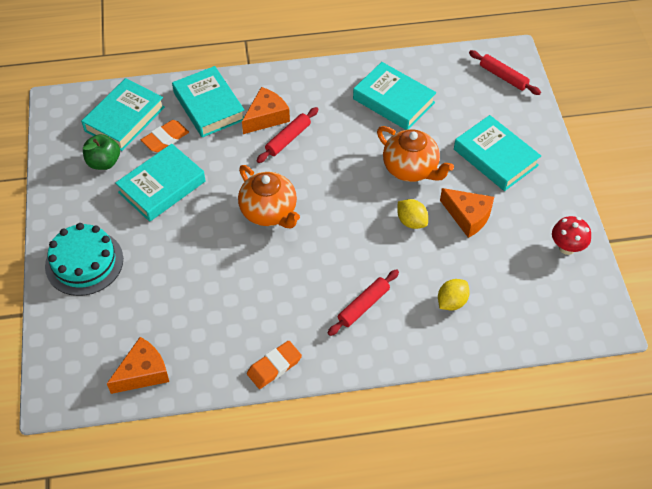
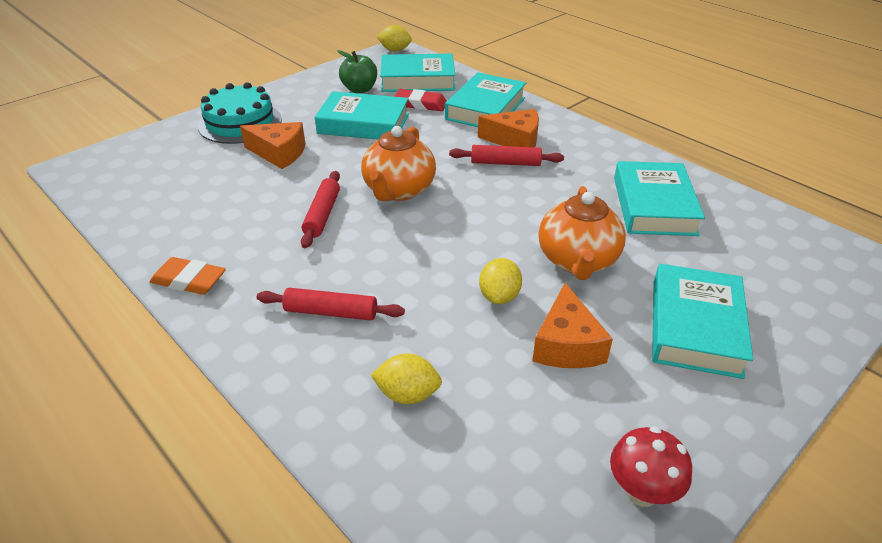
camera: 55 degrees right, 15 degrees down
orange cheese [107,337,169,394] -> orange cheese moved to [240,122,305,169]
orange eraser [141,120,189,152] -> red eraser [394,89,447,111]
red rolling pin [469,50,541,95] -> red rolling pin moved to [301,171,340,248]
none -> yellow lemon [377,25,412,52]

